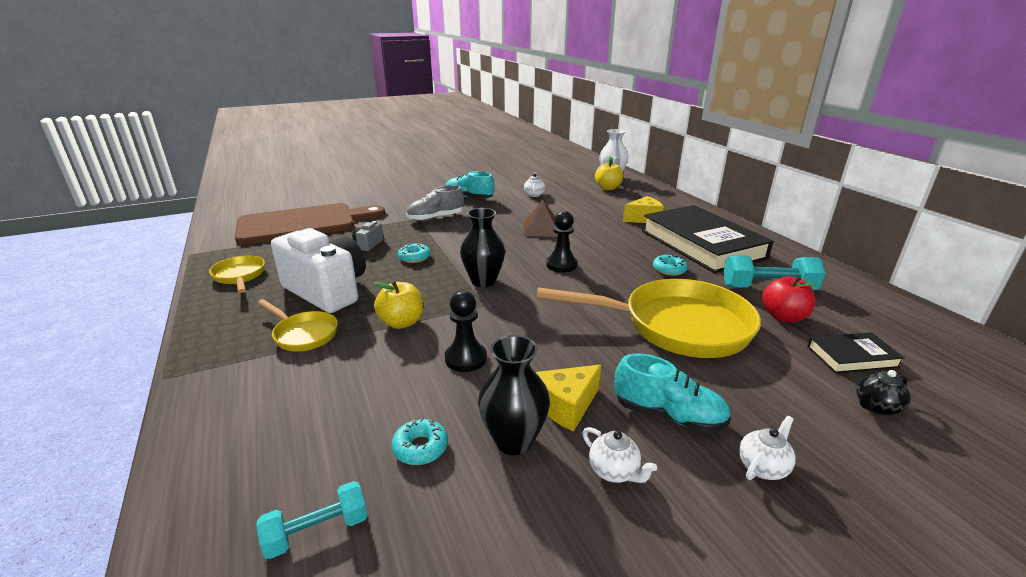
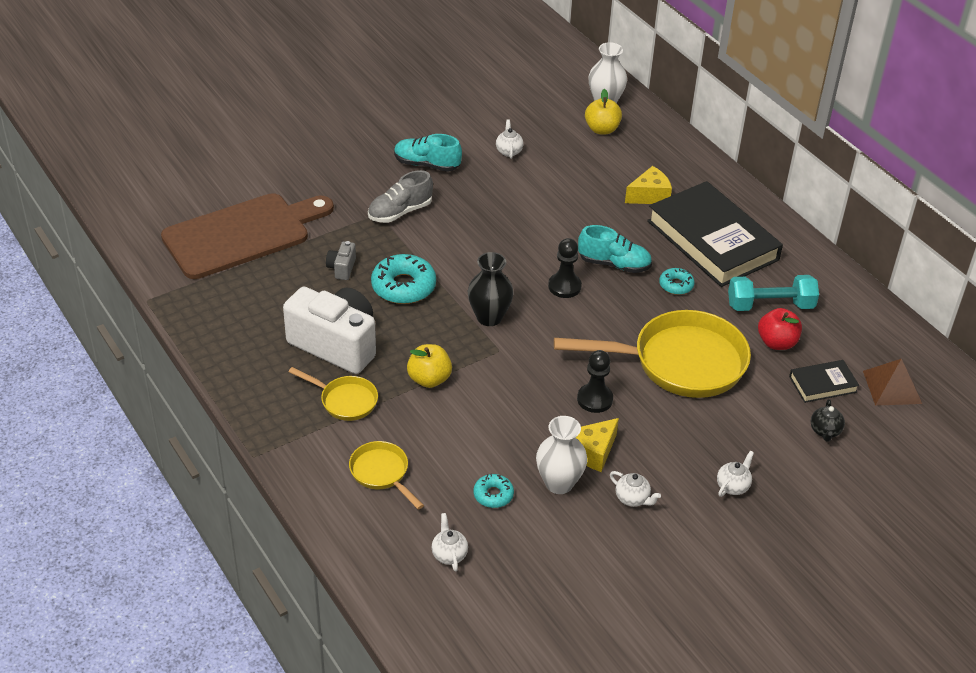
camera: 10 degrees left, 15 degrees up
yellow pan [209,255,265,293] -> yellow pan moved to [349,441,424,509]
turquoise dumbbell [256,481,368,559] -> white teapot [432,513,468,571]
turquoise donut [398,243,430,263] -> turquoise donut [371,254,436,304], size x1.84
black pawn [445,291,487,372] -> black pawn moved to [577,350,613,413]
black vase [478,335,550,455] -> white vase [536,416,587,494]
brown pyramid [523,199,558,237] -> brown pyramid moved to [863,359,922,406]
turquoise shoe [615,353,731,432] -> turquoise shoe moved to [578,225,652,273]
black teapot [857,370,910,415] -> black teapot turned 45 degrees counterclockwise [811,399,845,442]

